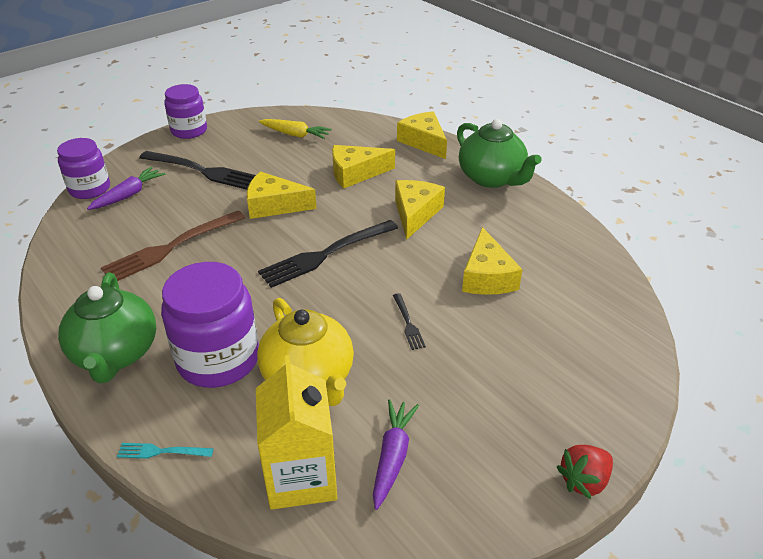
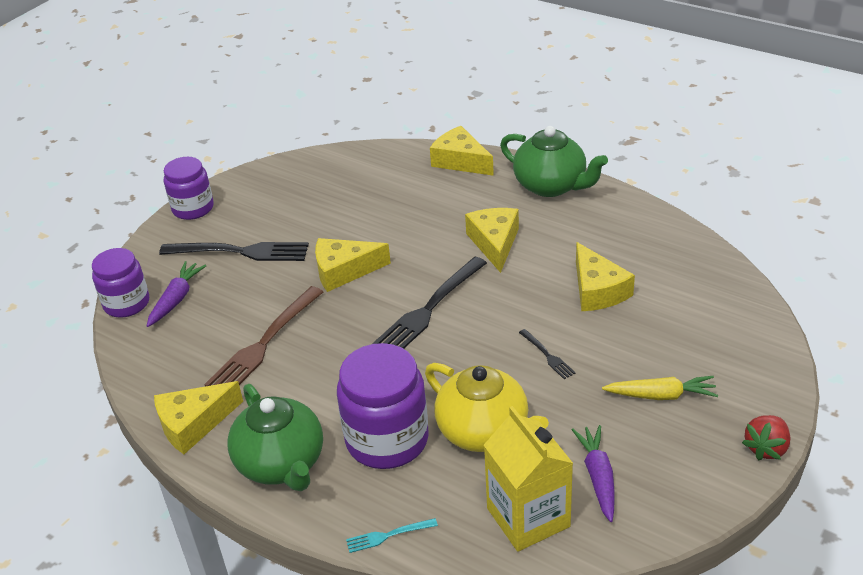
camera: 15 degrees left, 0 degrees up
yellow carrot [259,119,332,139] -> yellow carrot moved to [602,376,718,400]
yellow cheese [332,145,395,189] -> yellow cheese moved to [154,381,243,454]

